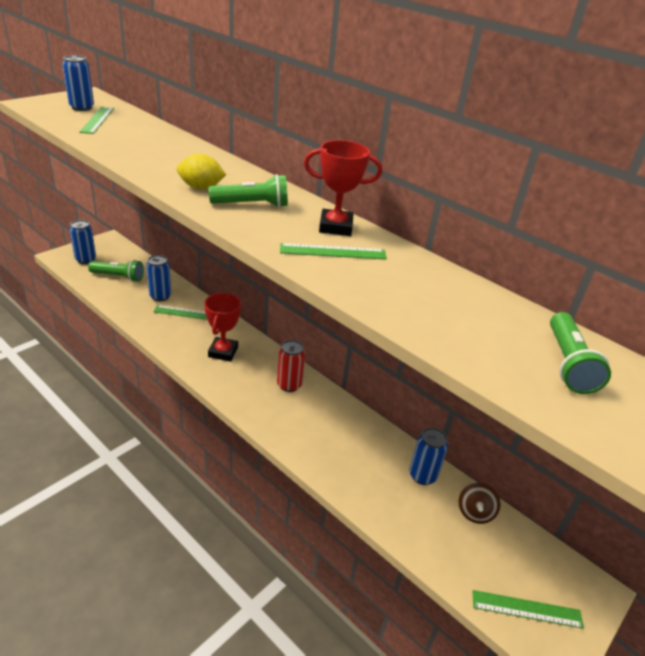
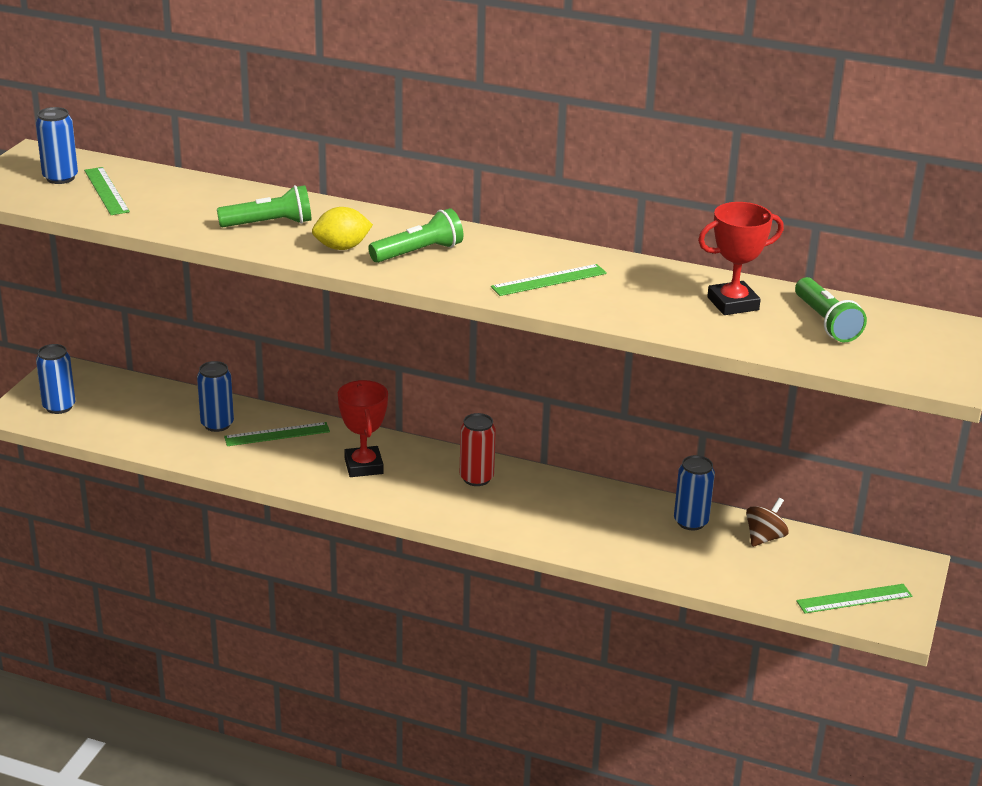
camera: 20 degrees left, 5 degrees down
green flashlight [88,260,144,282] -> green flashlight moved to [217,185,312,227]
red trophy [304,140,382,236] -> red trophy moved to [698,202,784,315]
brown spinning top [459,483,501,524] -> brown spinning top turned 135 degrees counterclockwise [746,497,789,547]

